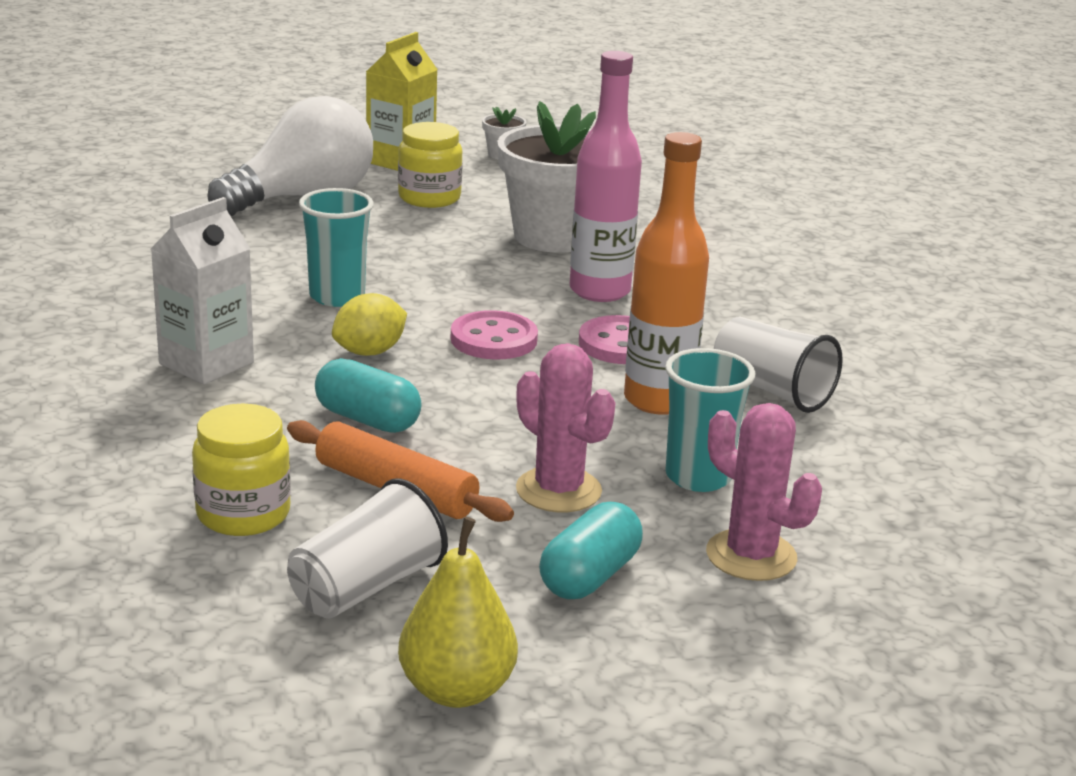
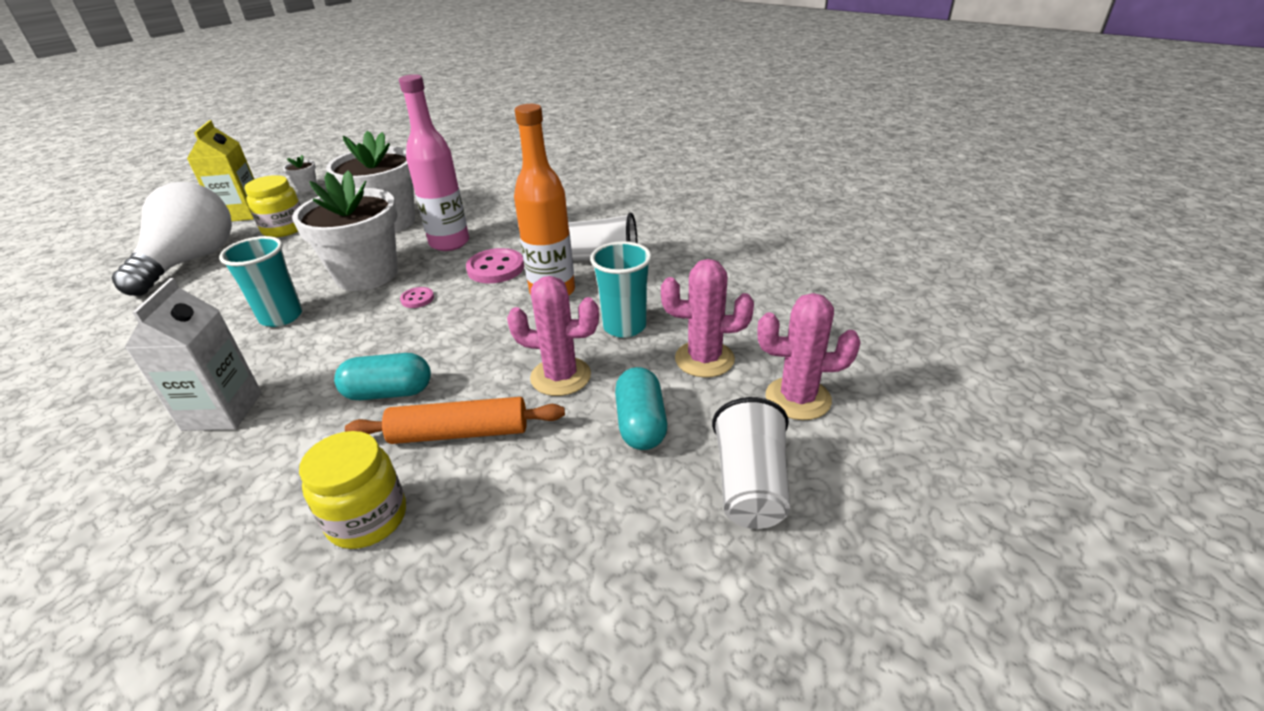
camera: 35 degrees left, 10 degrees up
white cup [287,479,448,618] -> white cup moved to [712,397,790,529]
yellow lemon [332,293,407,356] -> none
yellow pear [398,517,518,708] -> none
pink button [451,310,538,360] -> pink button [400,287,434,308], size x0.53
none -> white flower pot [292,170,398,291]
none -> pink cactus [758,293,861,420]

